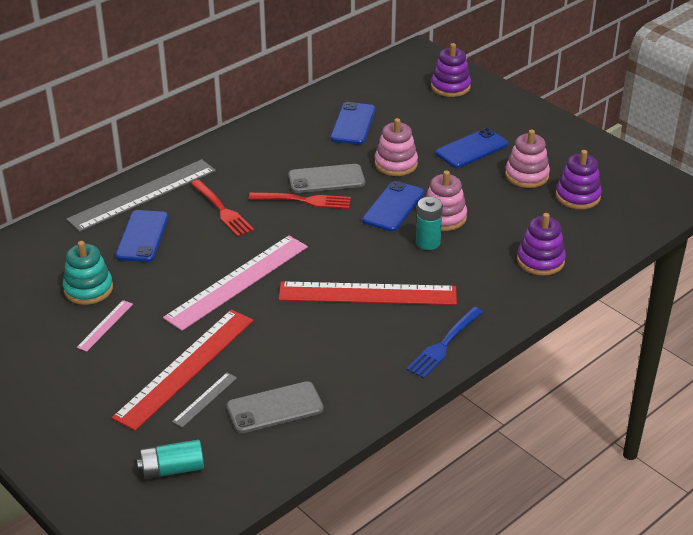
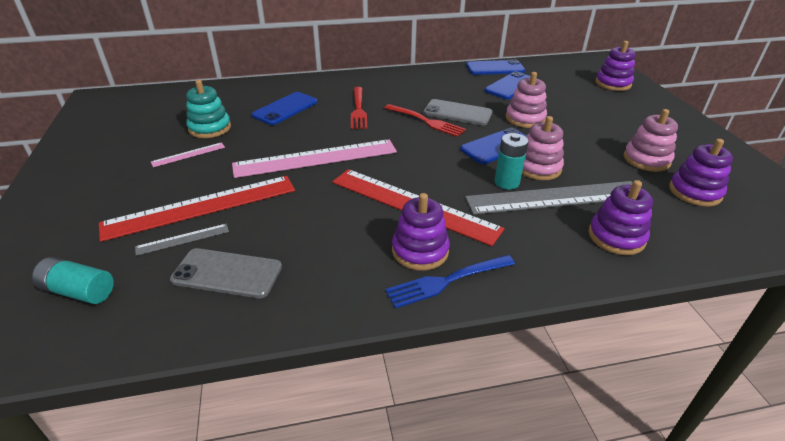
camera: 30 degrees right, 0 degrees up
grey ruler [66,159,216,232] -> grey ruler moved to [465,181,632,215]
blue phone [436,128,508,168] -> blue phone moved to [466,59,525,75]
none -> purple stacking toy [392,193,450,270]

